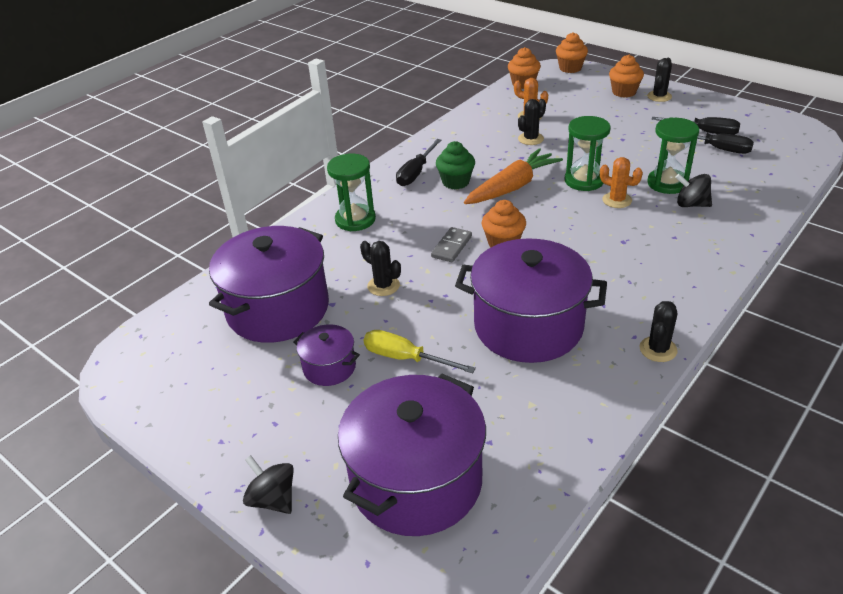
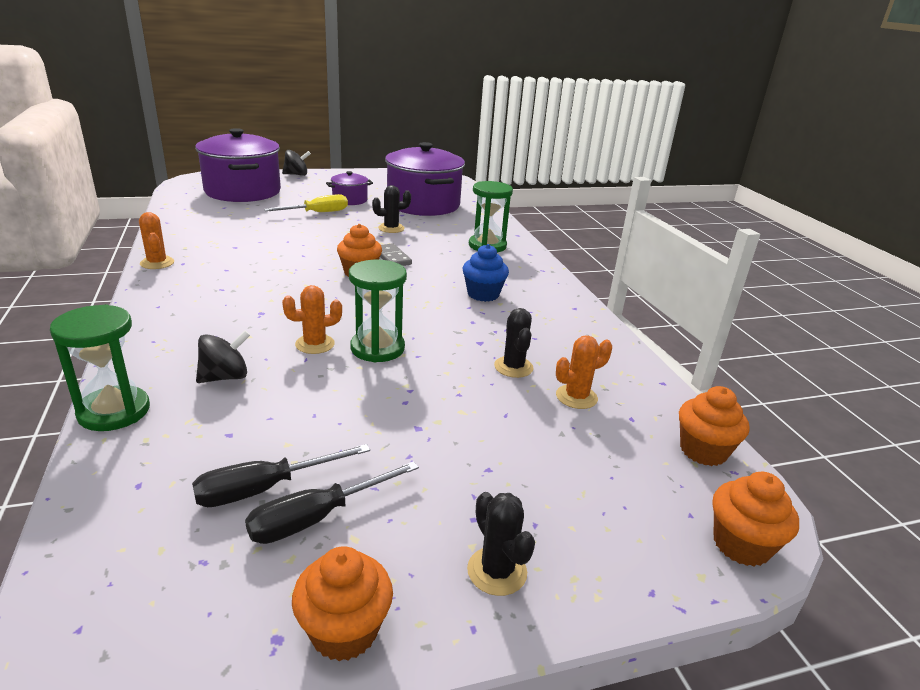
camera: 120 degrees right, 10 degrees down
black screwdriver [396,139,441,186] -> none
green cupcake [436,141,475,189] -> blue cupcake [462,244,509,302]
purple pot [455,238,607,363] -> none
orange carrot [464,148,563,204] -> none
orange cupcake [609,55,644,98] -> orange cupcake moved to [292,546,393,661]
black cactus [639,301,678,362] -> orange cactus [139,212,174,269]
green hourglass [647,117,699,194] -> green hourglass moved to [50,305,150,431]

